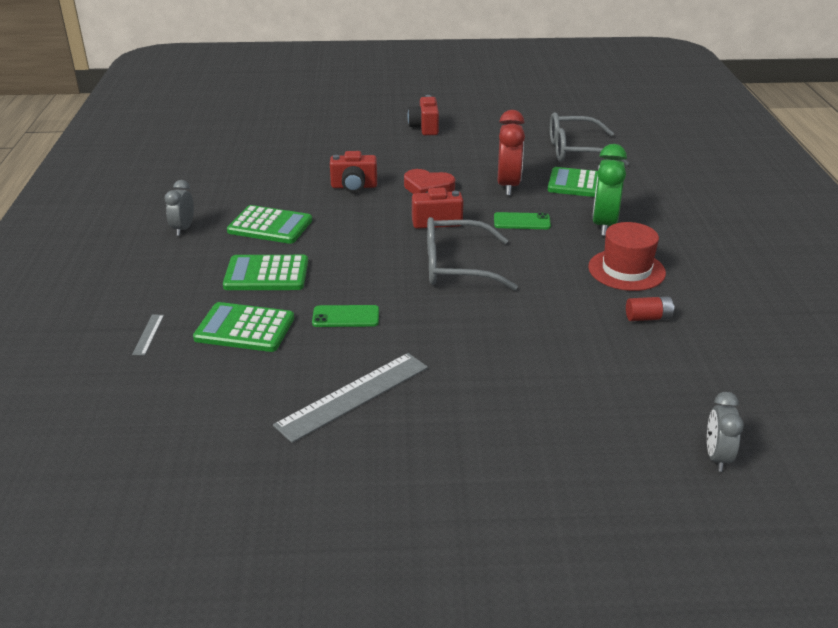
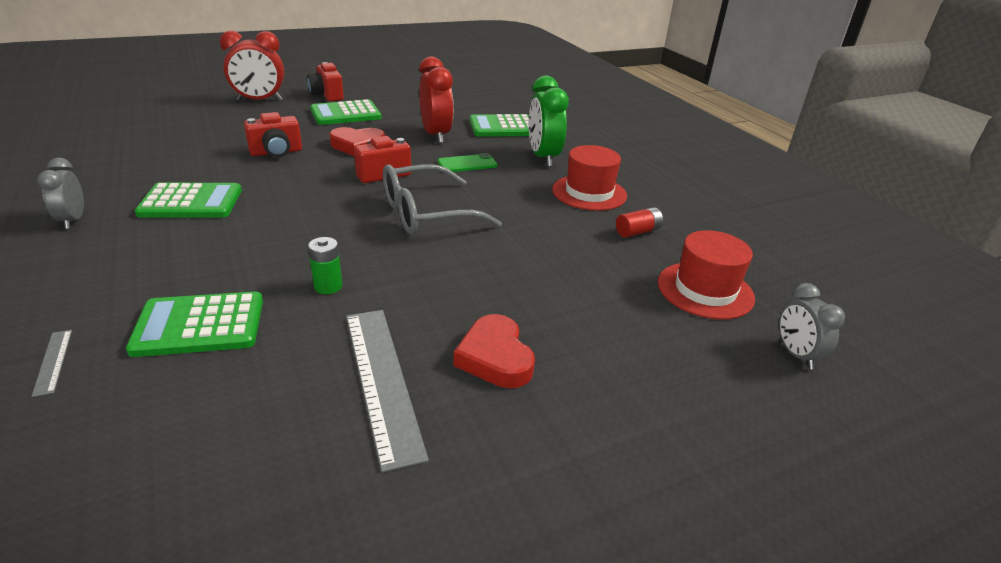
camera: 25 degrees left, 0 degrees up
green calculator [223,255,308,290] -> green calculator moved to [310,99,381,125]
grey ruler [273,353,428,443] -> grey ruler turned 45 degrees counterclockwise [346,310,429,472]
green phone [312,305,379,327] -> green battery [308,237,342,294]
grey glasses [550,112,629,166] -> none
none -> red clock [220,31,284,101]
none -> red heart [453,314,535,388]
none -> red hat [658,230,755,320]

